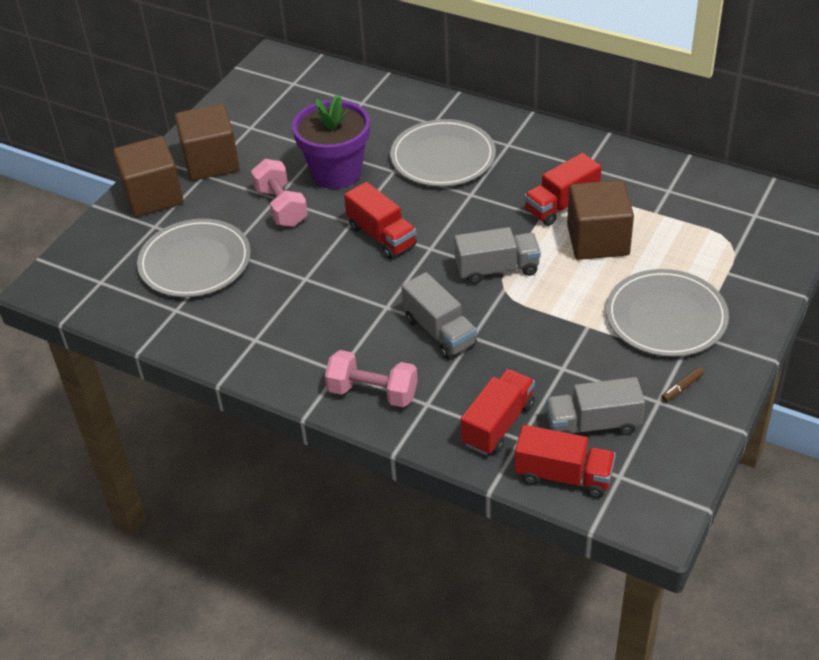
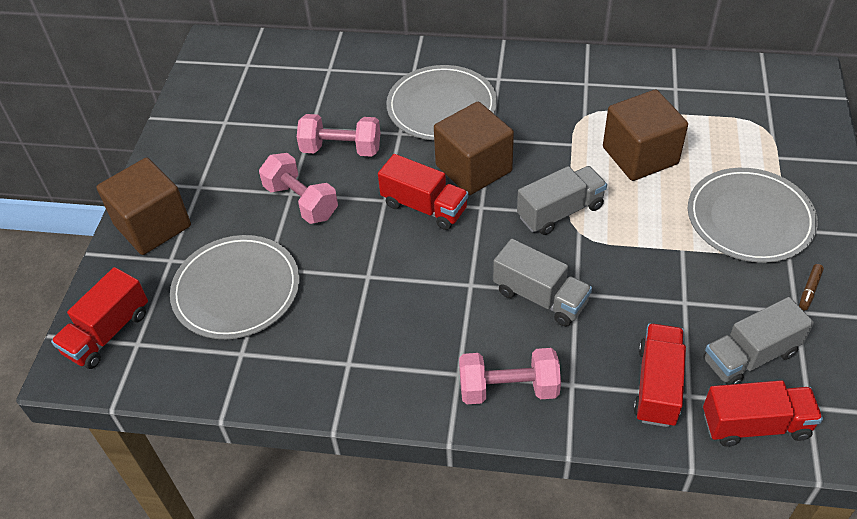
camera: 20 degrees left, 5 degrees up
brown cube [175,104,240,181] -> brown cube moved to [434,102,514,195]
purple flower pot [292,95,370,189] -> pink dumbbell [297,114,380,157]
red truck [524,153,602,226] -> red truck moved to [51,267,148,369]

